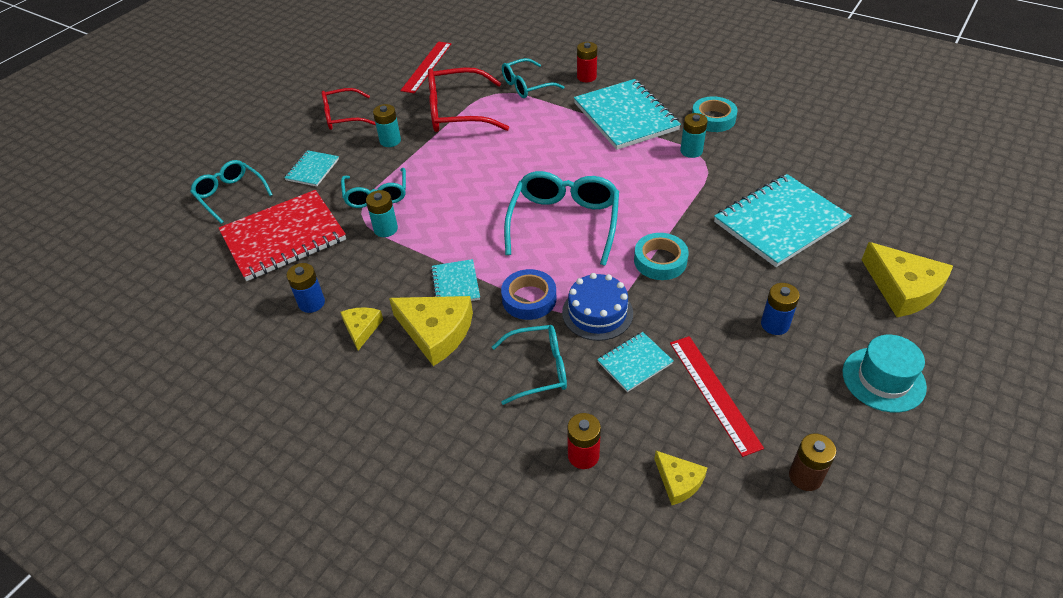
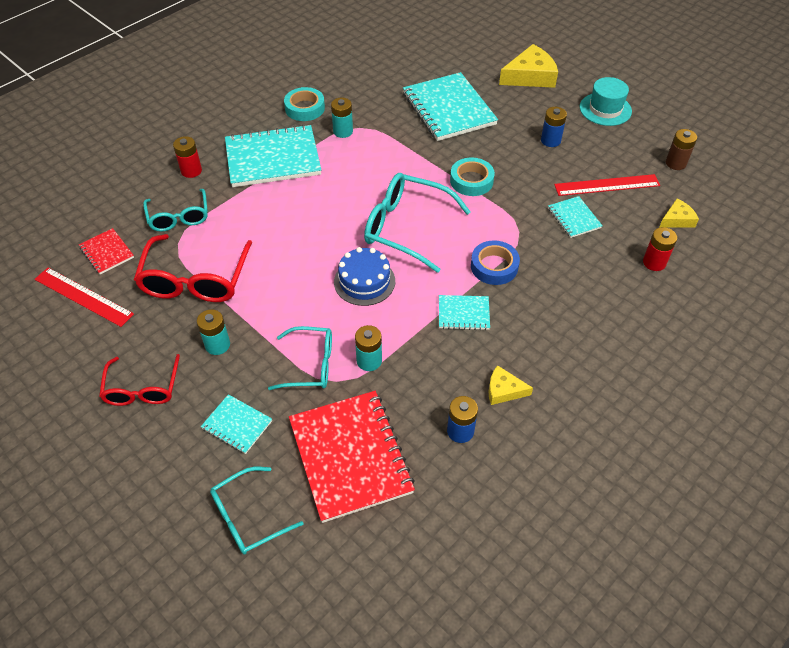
camera: 80 degrees left, 5 degrees up
yellow cheese [389,296,473,366] -> none
turquoise glasses [492,325,567,405] -> none
blue cake [562,273,633,341] -> blue cake moved to [334,247,395,306]
none -> red notebook [79,228,134,274]

